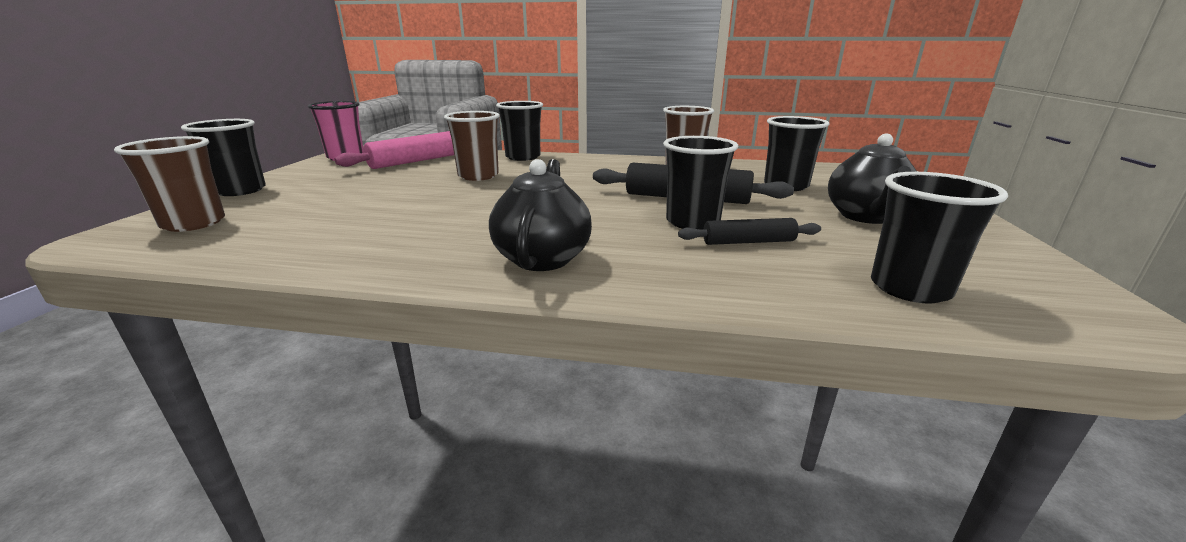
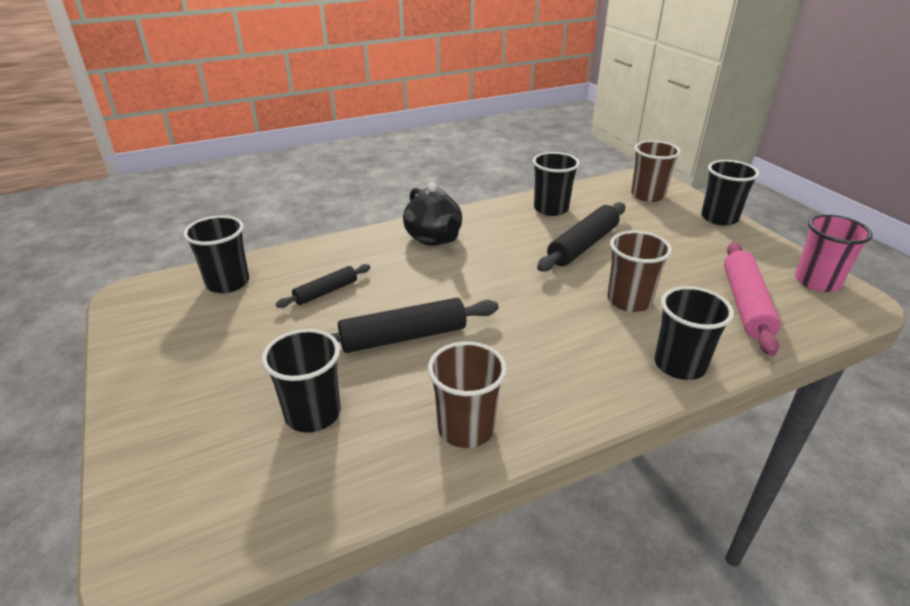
camera: 145 degrees right, 10 degrees up
black cup [663,136,738,229] -> black cup moved to [533,152,580,216]
black teapot [828,134,917,224] -> none
none -> black rolling pin [537,202,625,272]

